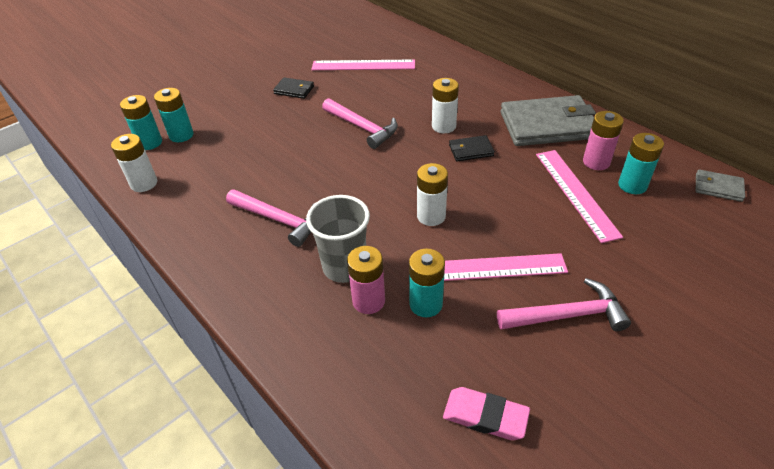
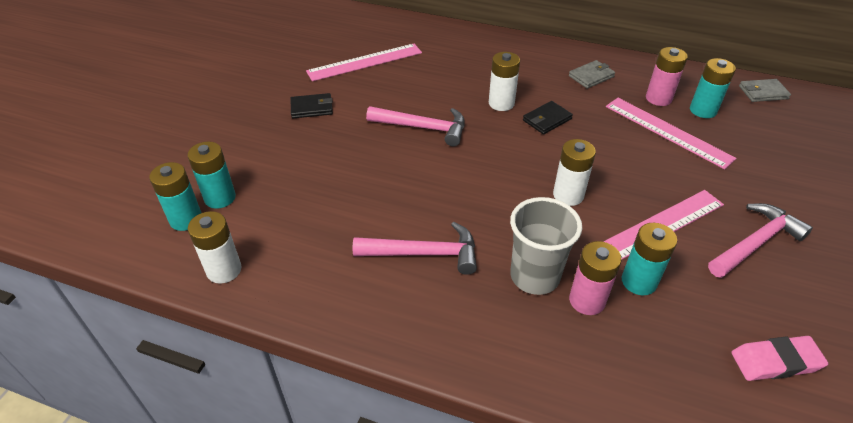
camera: 30 degrees left, 0 degrees up
grey wallet [501,95,596,146] -> grey wallet [569,60,615,89], size x0.45

